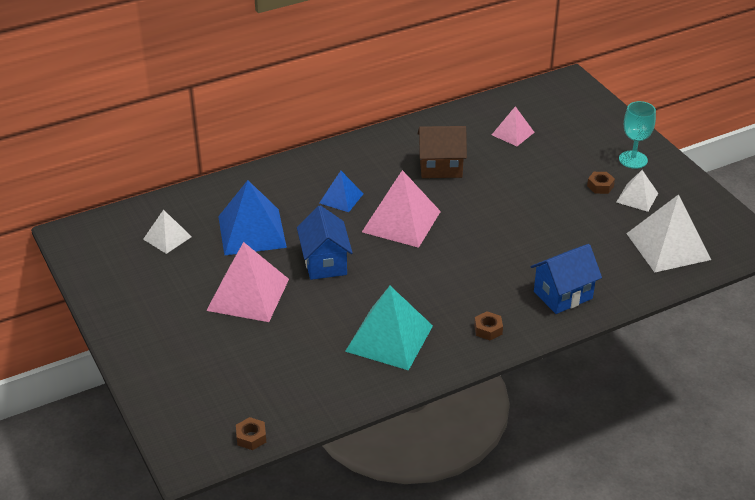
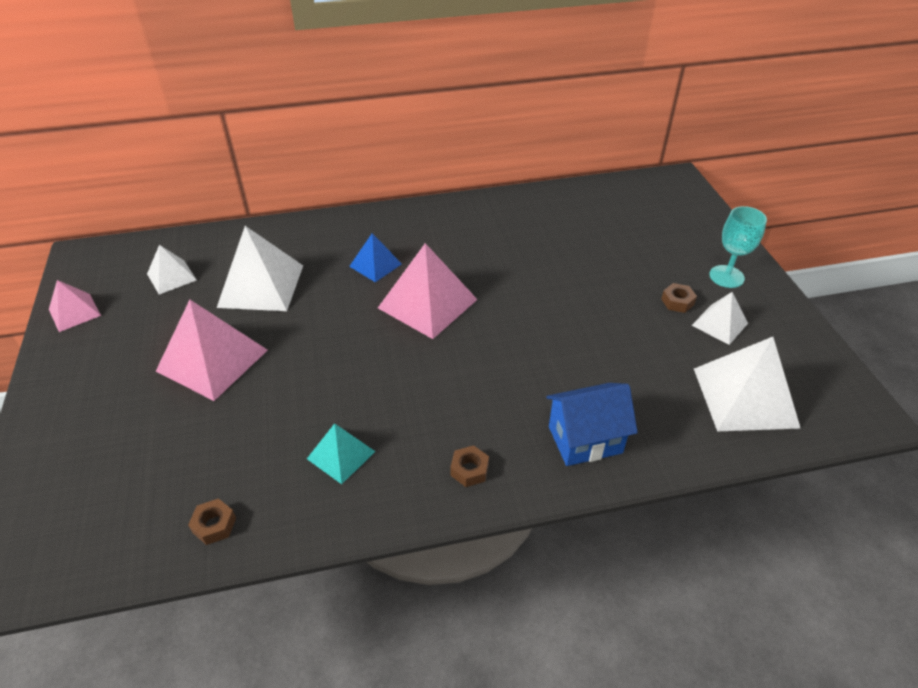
camera: 15 degrees right, 5 degrees up
blue pyramid [218,180,287,255] -> white pyramid [217,226,303,311]
brown nut [236,417,266,450] -> brown nut moved to [188,498,236,545]
blue house [297,205,353,280] -> none
turquoise pyramid [345,286,433,370] -> turquoise pyramid [307,423,376,484], size x0.56
brown house [418,126,467,178] -> none
pink pyramid [492,106,535,146] -> pink pyramid moved to [49,280,101,332]

